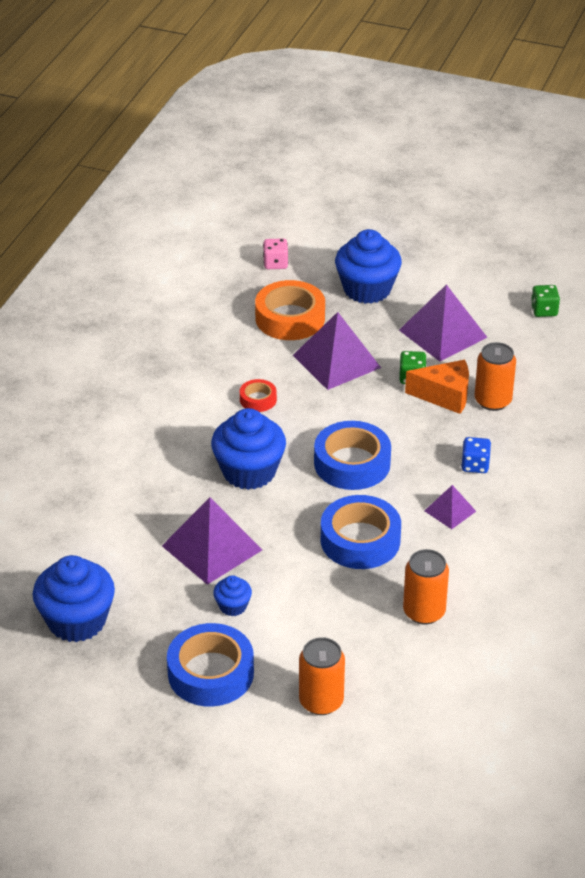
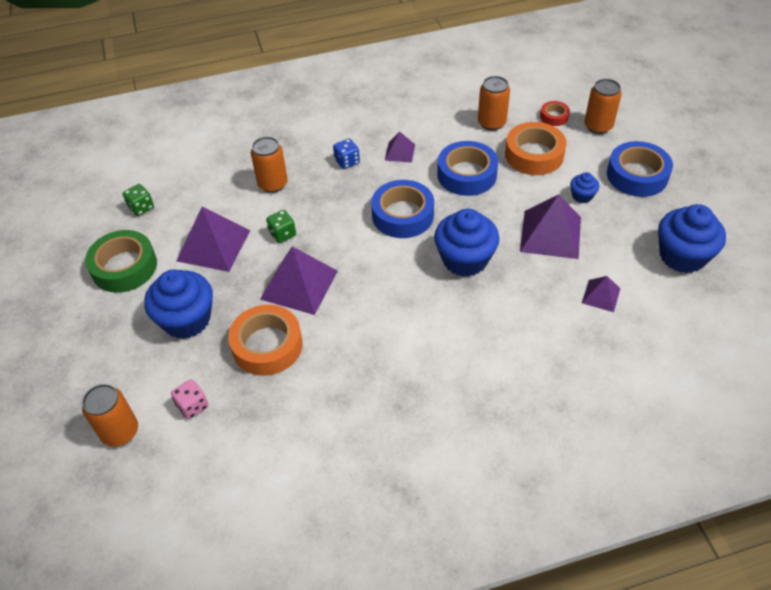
camera: 125 degrees left, 10 degrees up
red tape [240,379,277,412] -> red tape moved to [540,101,570,126]
orange cheese [405,360,469,414] -> none
none -> orange can [82,384,138,447]
none -> green tape [85,230,157,293]
none -> orange tape [505,122,566,175]
none -> purple pyramid [582,276,620,312]

